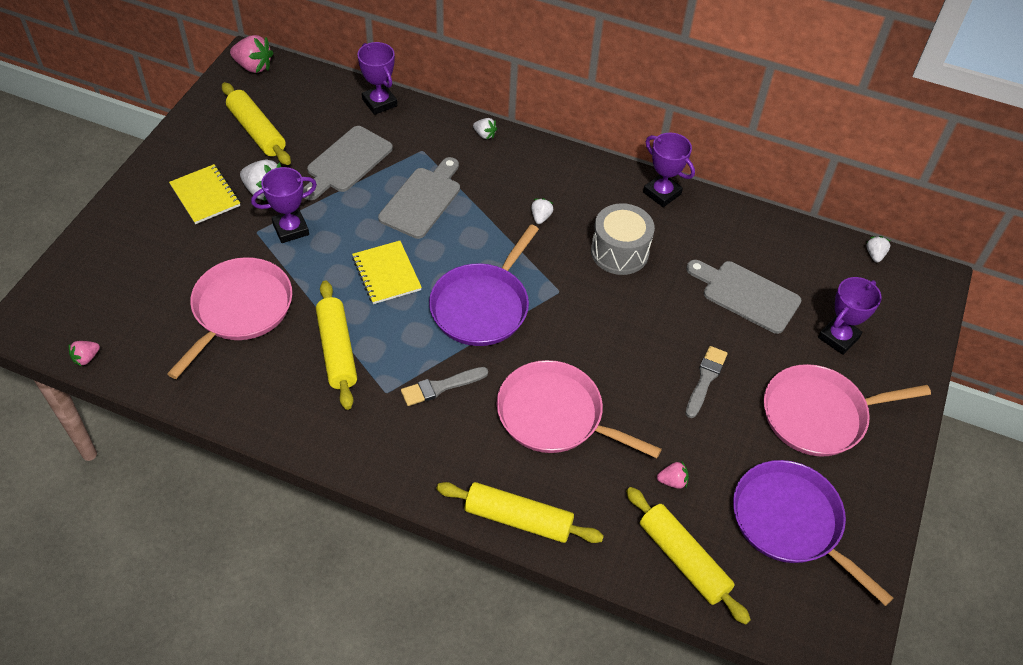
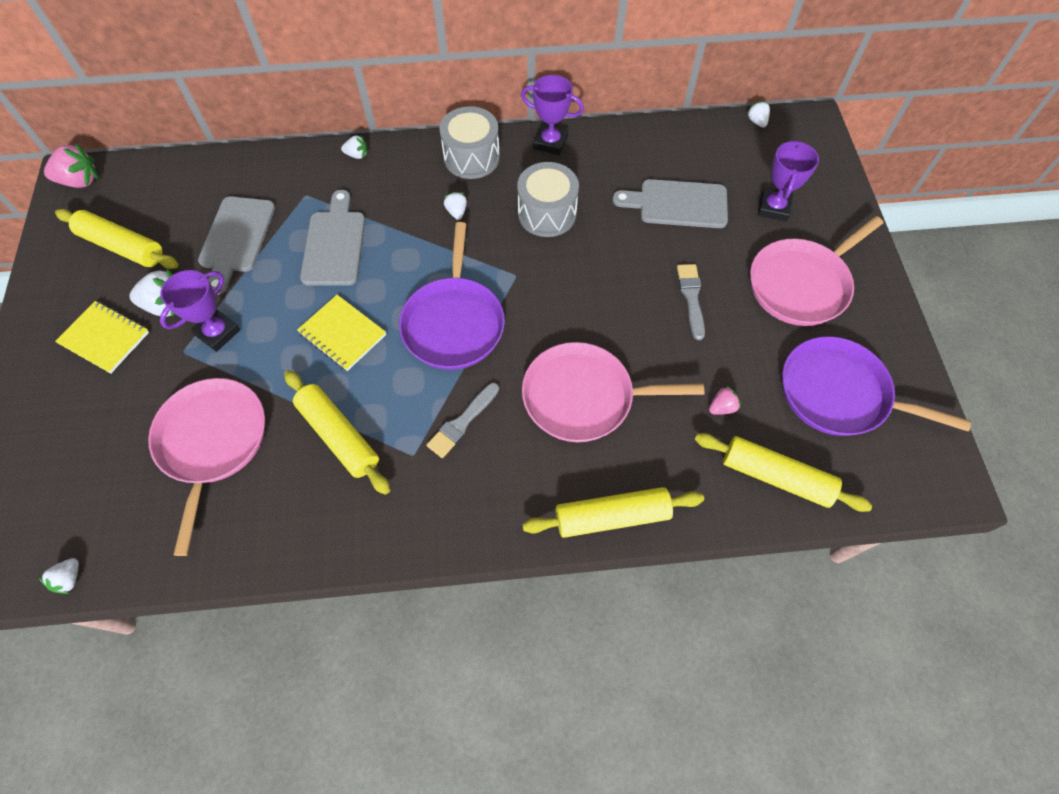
camera: 25 degrees left, 10 degrees up
pink strawberry [69,341,100,367] -> white strawberry [39,558,79,594]
purple trophy [357,42,397,115] -> none
none -> grey drum [439,106,500,179]

